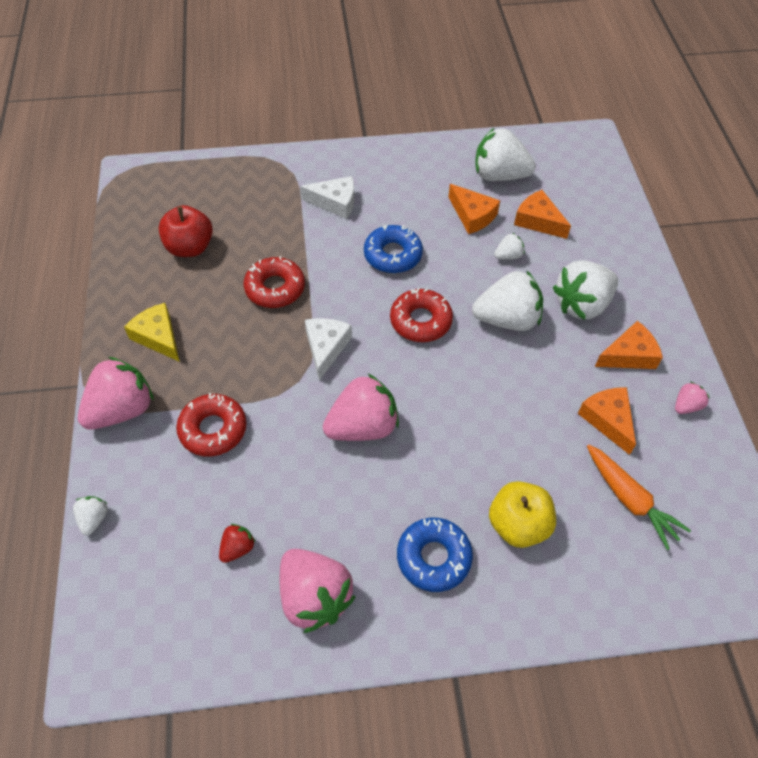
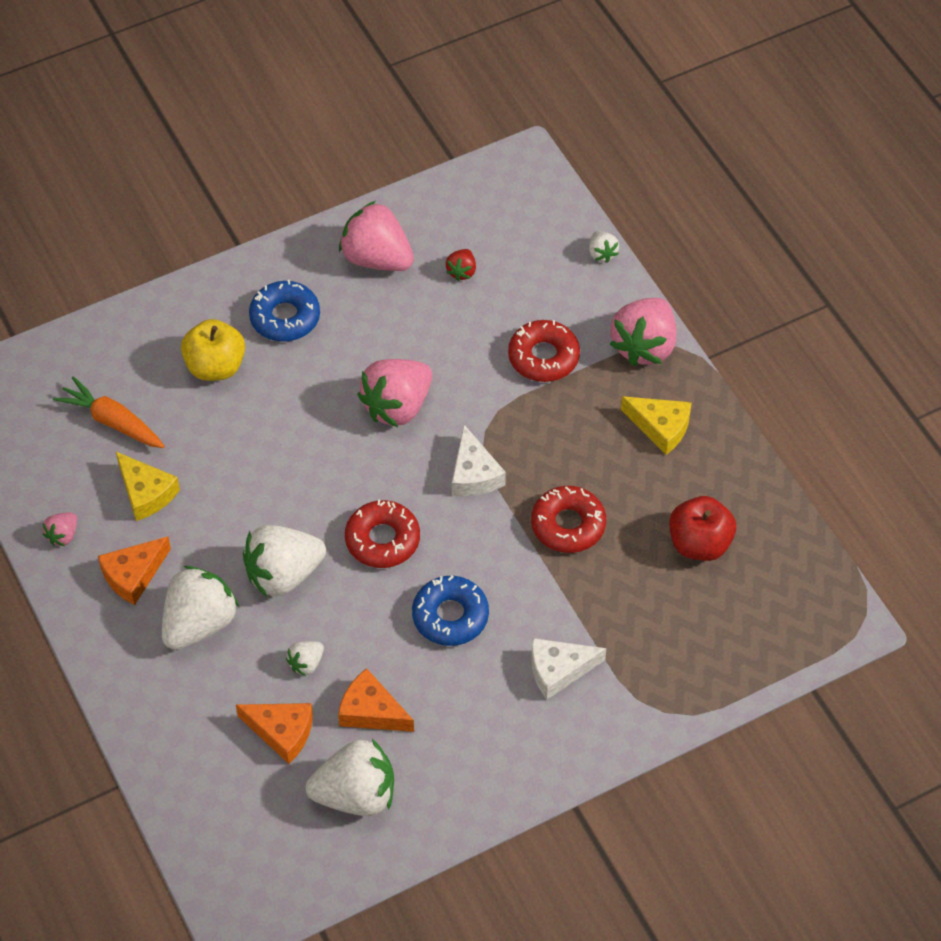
camera: 160 degrees right, 0 degrees up
orange cheese [578,387,636,455] -> yellow cheese [116,452,180,521]

